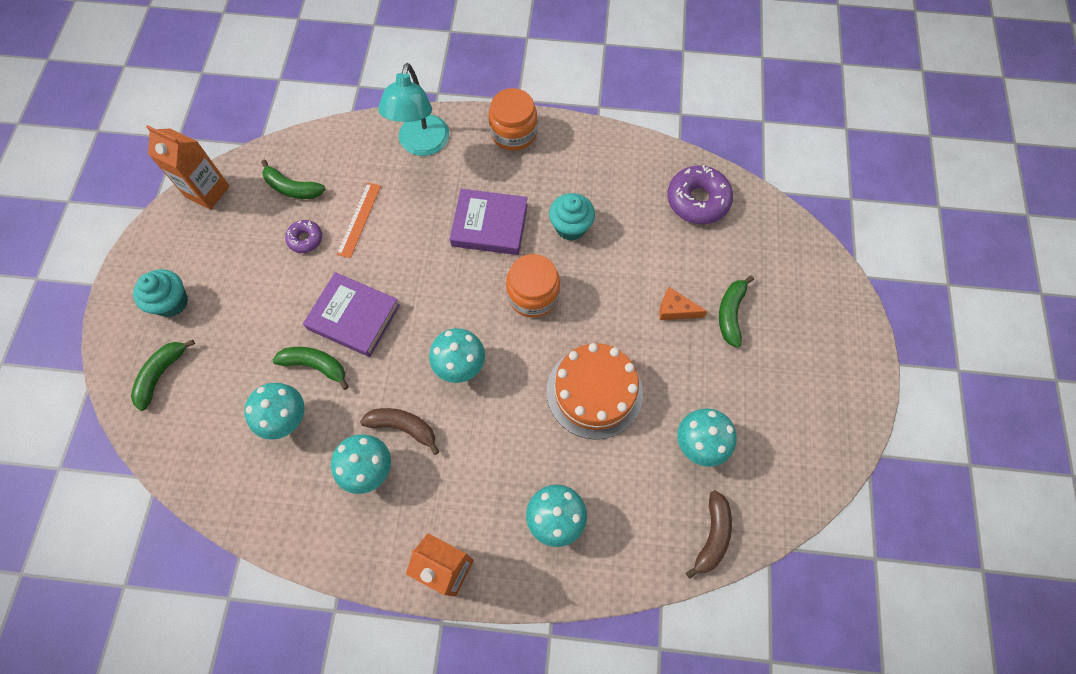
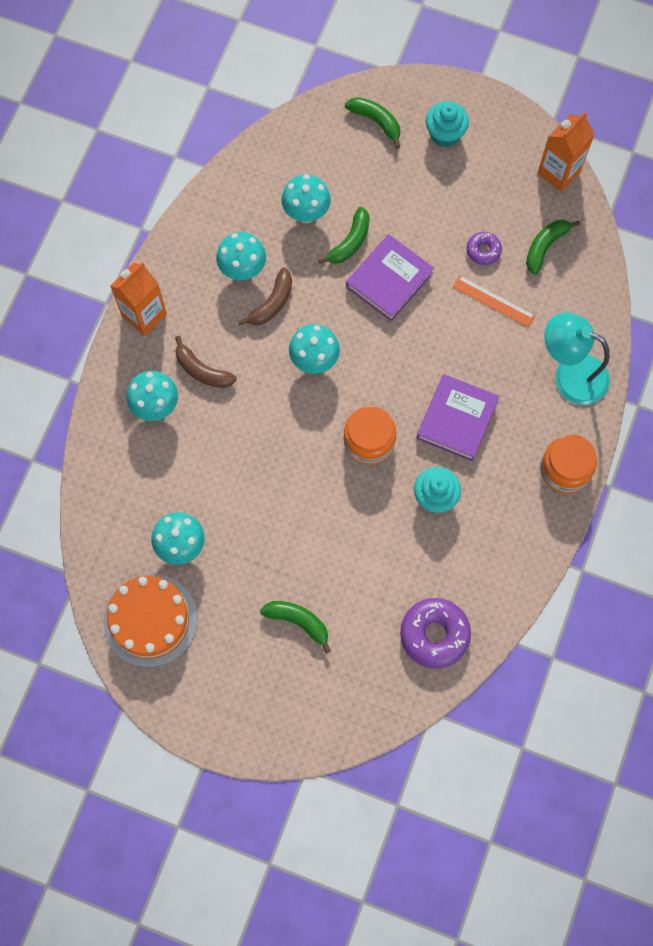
camera: 105 degrees right, 5 degrees up
orange cake [547,343,643,440] -> orange cake moved to [104,574,198,667]
orange cheese [659,287,708,320] -> none
brown banana [686,490,732,579] -> brown banana moved to [175,336,237,388]

